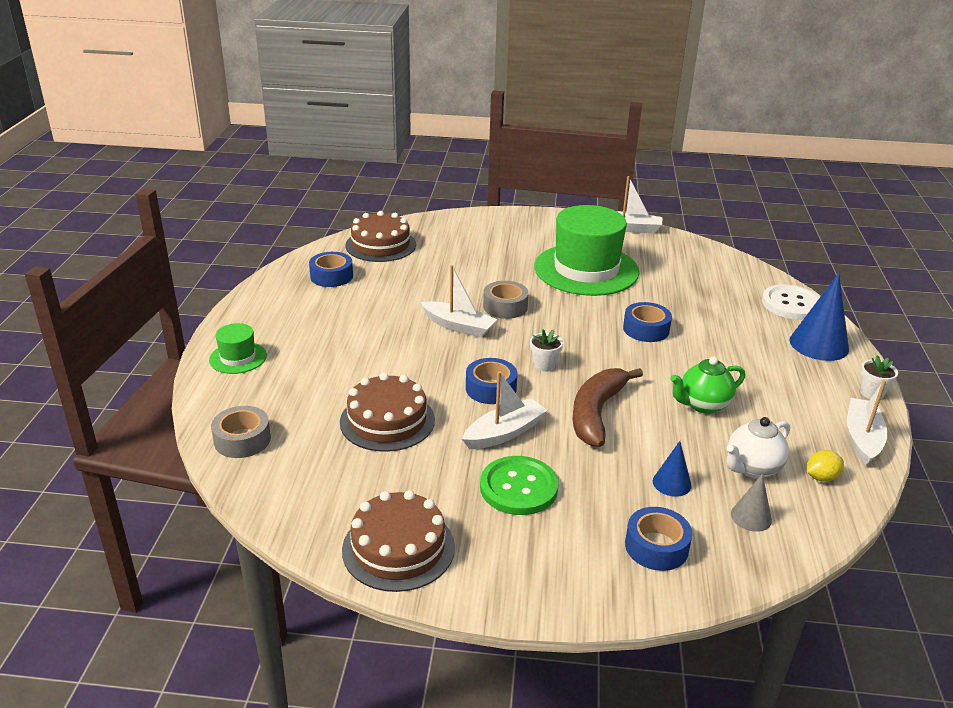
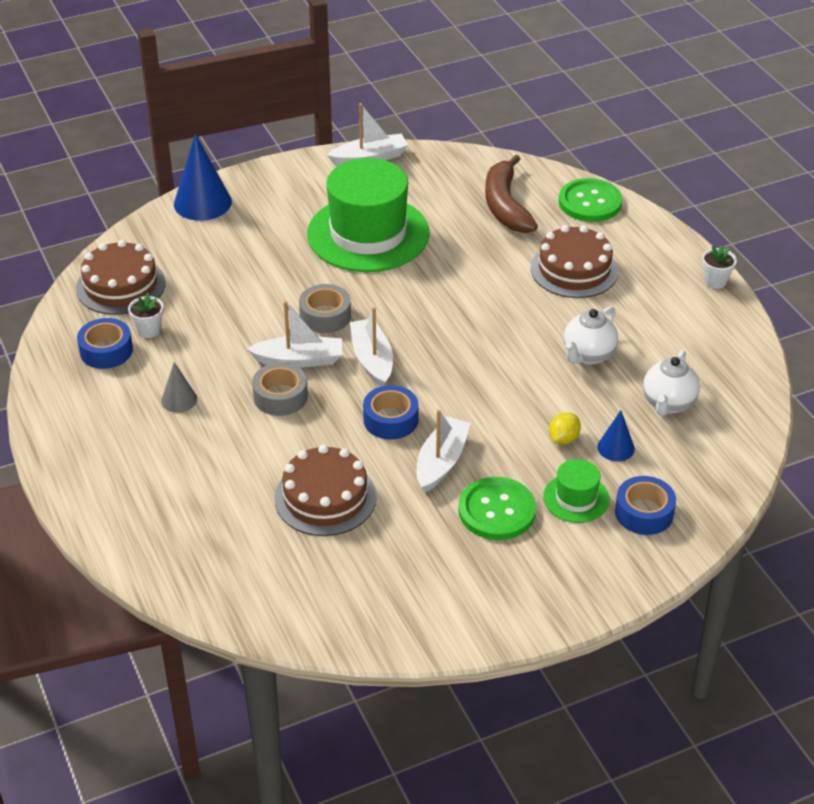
camera: 30 degrees left, 10 degrees up
green hat [209,323,267,374] -> green hat moved to [543,459,610,523]
grey tape [211,406,271,458] -> grey tape moved to [252,363,308,416]
brown cake [342,490,455,592] -> brown cake moved to [531,225,619,298]
white flower pot [530,329,563,372] -> white flower pot moved to [128,293,164,338]
brown banana [572,368,643,447] -> brown banana moved to [485,155,538,233]
blue tape [623,302,672,342] -> none
green teapot [670,356,745,414] -> white teapot [564,306,618,365]
grey cone [731,474,772,532] -> grey cone moved to [161,362,197,413]
white button [762,284,820,320] -> green button [559,178,622,222]
blue cone [789,273,849,361] -> blue cone moved to [174,134,232,221]
yellow lemon [807,450,844,482] -> yellow lemon moved to [549,412,581,444]
white boat [847,380,888,466] -> white boat moved to [350,307,393,386]

